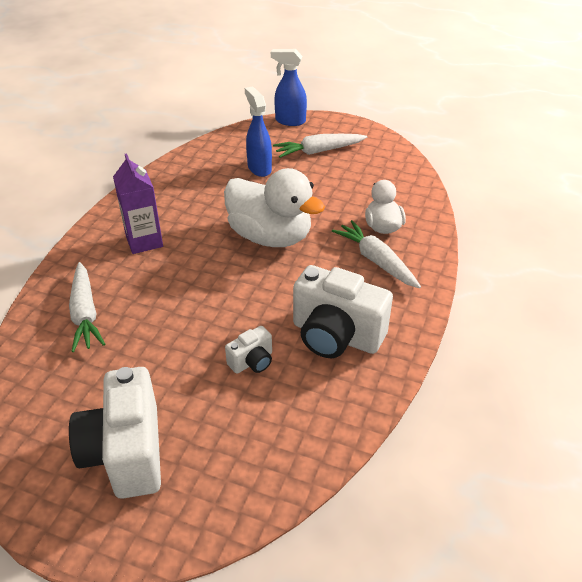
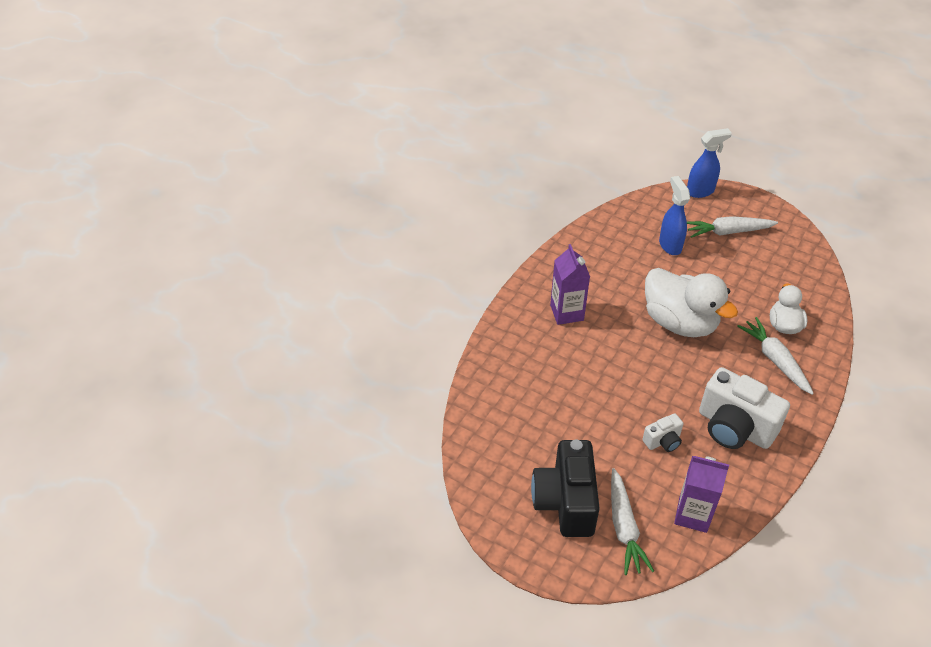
camera: 10 degrees right, 5 degrees up
white carrot [69,262,105,352] -> white carrot moved to [611,468,654,575]
white camera [69,367,161,499] -> black camera [531,440,600,537]
blue spray bottle [271,49,307,126] -> blue spray bottle turned 135 degrees clockwise [687,128,732,198]
none -> purple carton [674,456,729,533]

